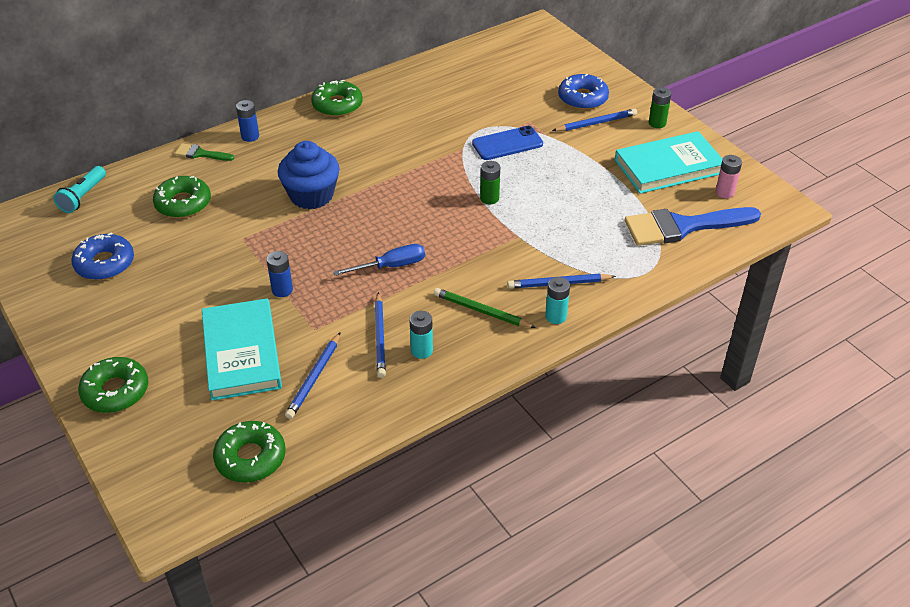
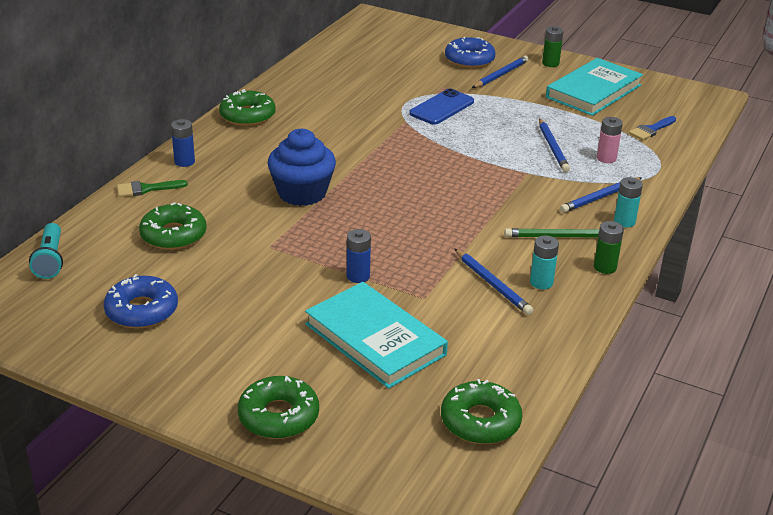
camera: 30 degrees left, 10 degrees down
blue pencil [285,332,341,419] -> blue pencil moved to [539,118,570,172]
blue screwdriver [333,244,425,276] -> none
green battery [480,161,500,204] -> green battery moved to [594,221,624,274]
blue brush [625,207,761,246] -> blue brush [629,116,676,140], size x0.47
pink battery [716,155,742,198] -> pink battery moved to [597,117,623,163]

